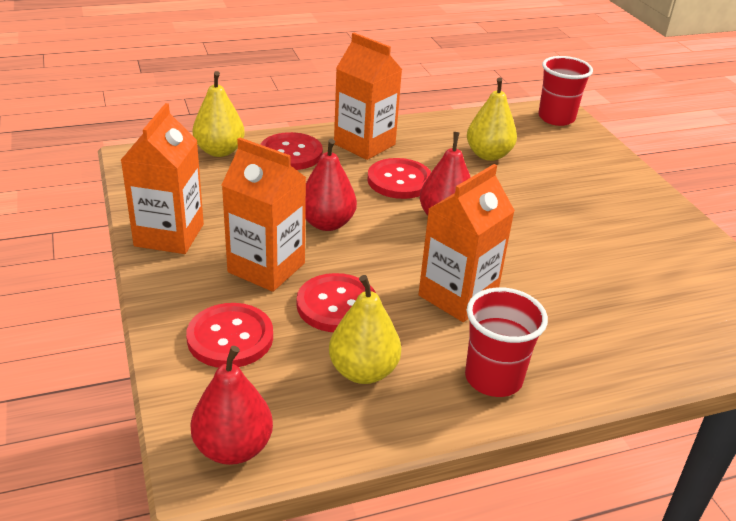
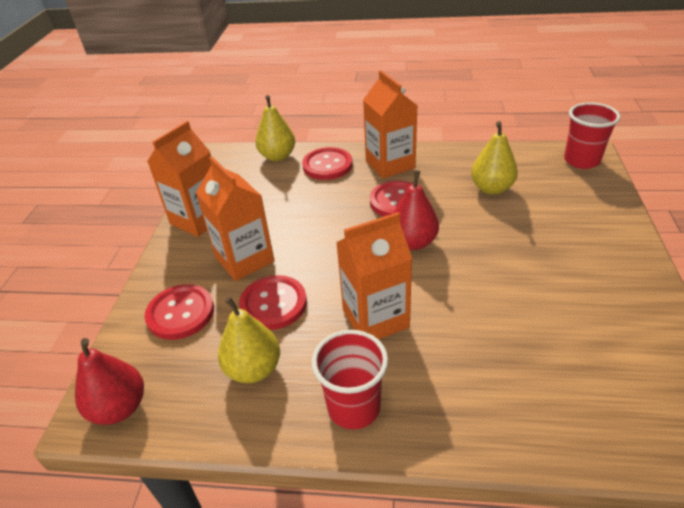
camera: 30 degrees right, 5 degrees up
red pear [305,139,357,231] -> none

